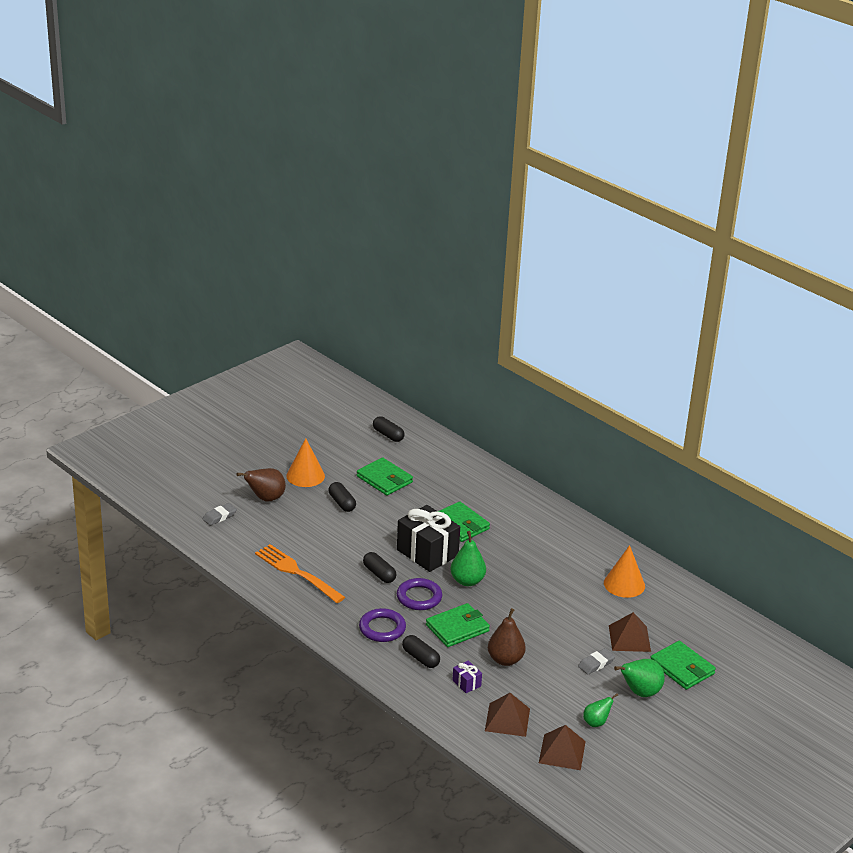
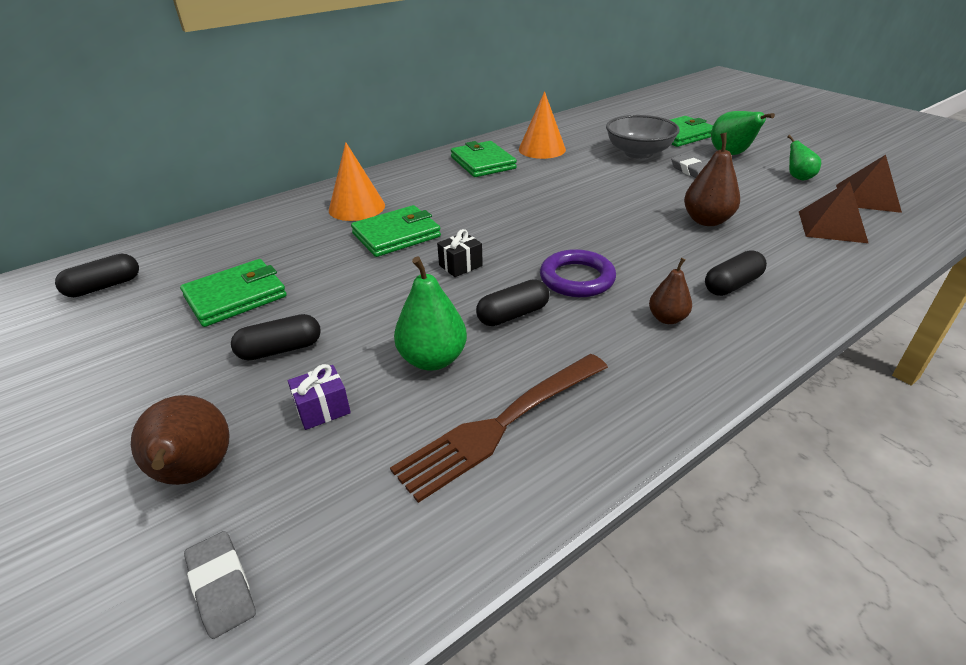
camera: 80 degrees left, 5 degrees up
orange fork [255,544,345,603] -> brown fork [390,354,608,503]
orange cone [286,438,325,487] -> orange cone moved to [329,142,385,221]
purple ring [359,608,406,642] -> brown pear [649,258,692,324]
black gift [397,505,460,572] -> black gift [437,229,483,277], size x0.43
green wallet [426,603,490,647] -> green wallet moved to [451,141,517,177]
green pear [450,531,486,586] -> green pear moved to [394,256,467,371]
purple gift [452,660,482,693] -> purple gift moved to [288,364,351,430]
brown pyramid [609,612,651,652] -> grey bowl [606,115,680,159]

